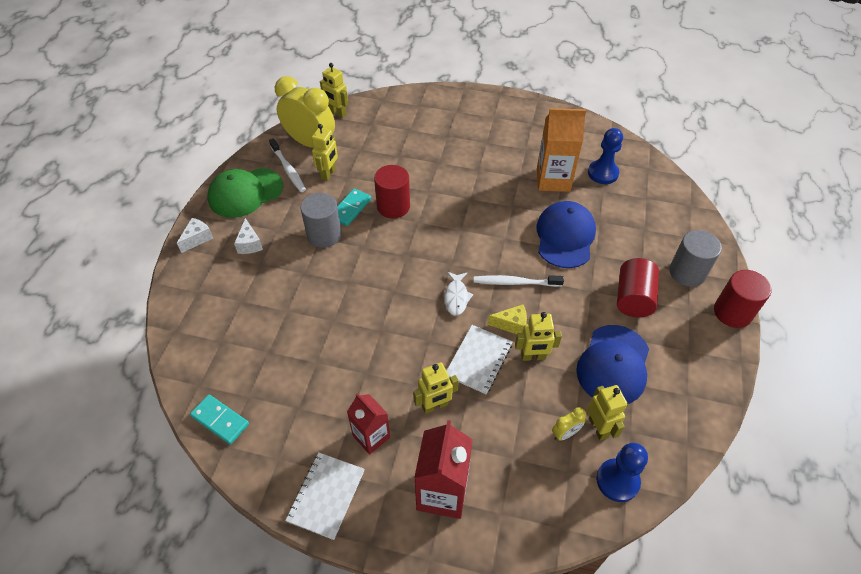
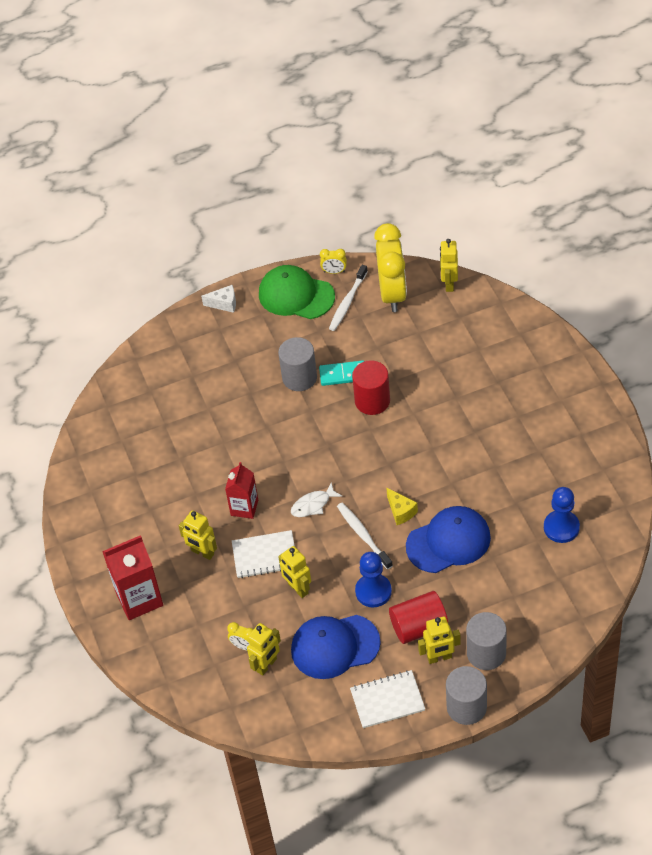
camera: 60 degrees right, 0 degrees up
turquoise domino [190,394,249,444] -> none
white cheese [234,218,263,254] -> none
white notebook [285,452,365,540] -> white notebook moved to [350,670,425,728]
yellow robot [312,124,338,181] -> yellow robot moved to [418,616,461,664]
red carton [347,393,390,455] -> red carton moved to [225,462,258,519]
yellow cheese [488,304,527,334] -> yellow cheese moved to [386,487,418,525]
orange carton [537,108,586,192] -> none
blue pawn [596,443,648,502] -> blue pawn moved to [355,552,392,607]
red cylinder [714,270,772,328] -> grey cylinder [446,666,487,725]
none -> yellow clock [320,249,347,274]

